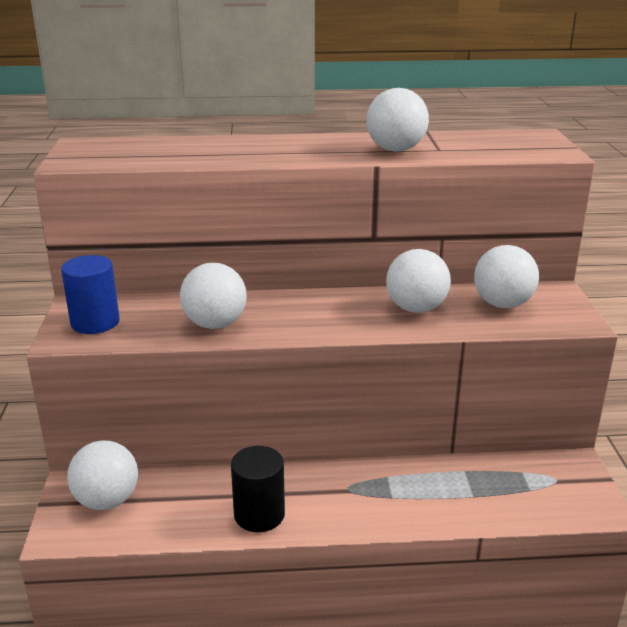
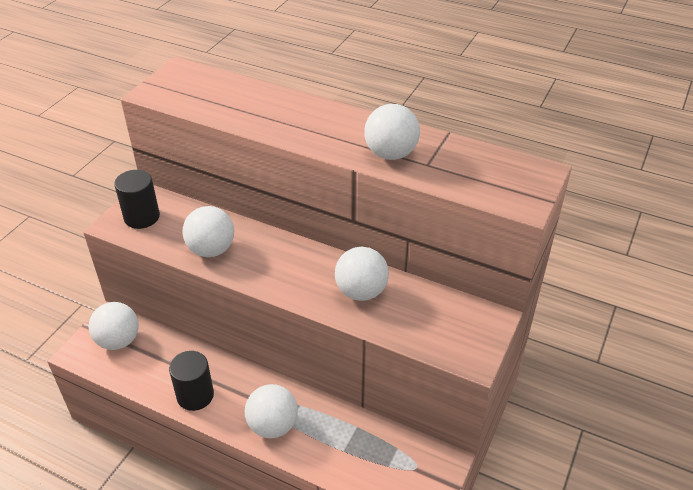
camera: 30 degrees right, 15 degrees up
blue cylinder [61,255,120,334] -> black cylinder [114,170,160,229]
white ball [474,245,539,308] -> white ball moved to [245,384,298,438]

